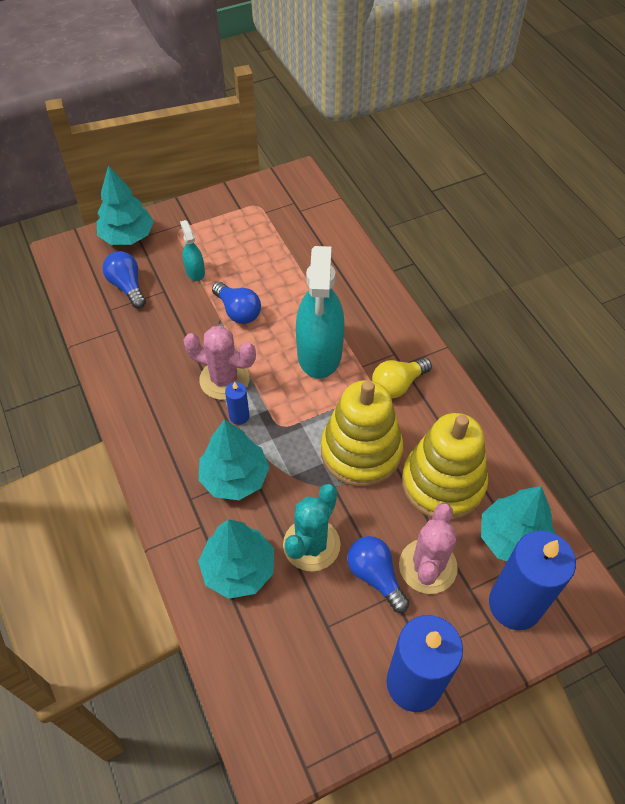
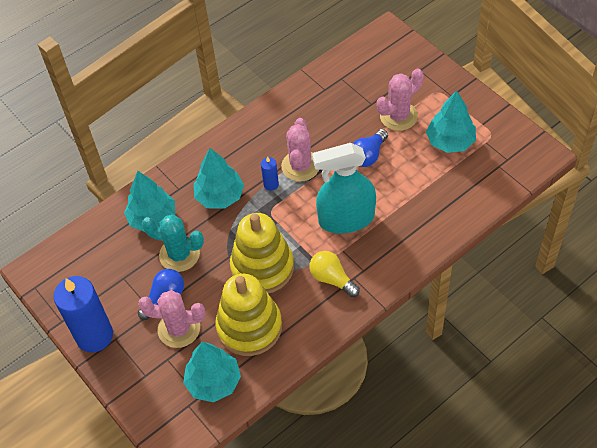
camera: 80 degrees right, 0 degrees up
turquoise tree [97,166,154,245] -> turquoise tree moved to [426,90,476,153]
blue light bulb [103,251,146,308] -> none
turquoise spray bottle [180,220,205,281] -> pink cactus [377,69,424,131]
blue candle [489,531,576,630] -> none

